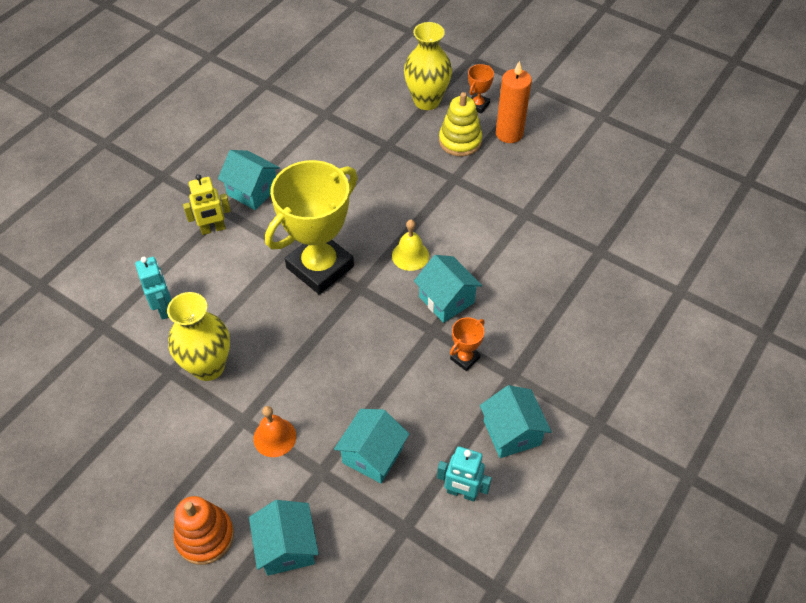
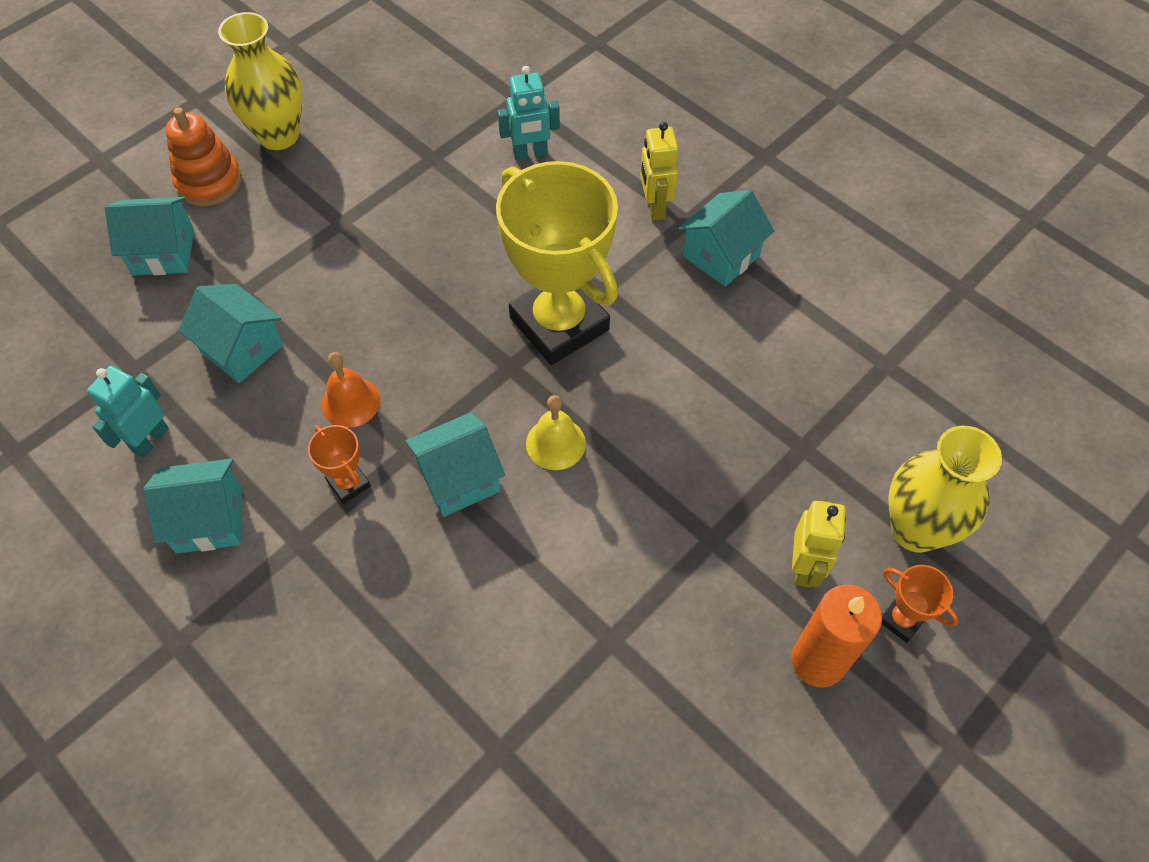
camera: 100 degrees right, 5 degrees up
yellow vase [167,292,230,381] -> yellow vase moved to [218,12,302,150]
orange bell [253,406,296,457] -> orange bell moved to [322,352,380,428]
yellow stacking toy [439,92,482,156] -> yellow robot [792,501,846,587]

